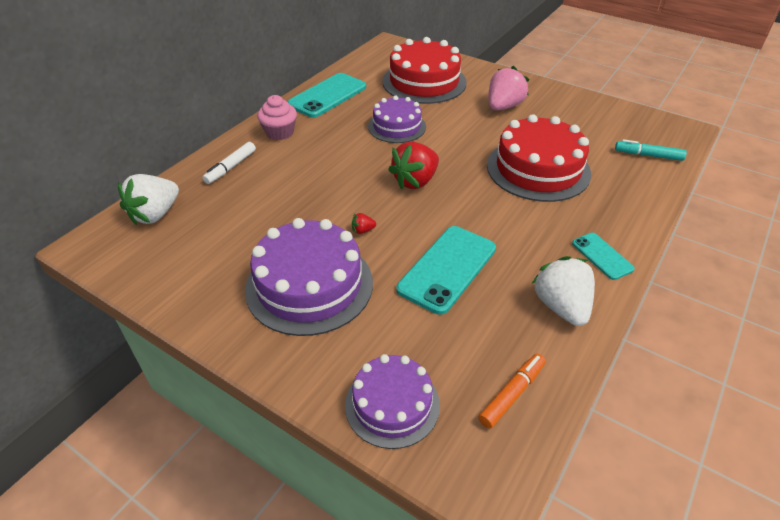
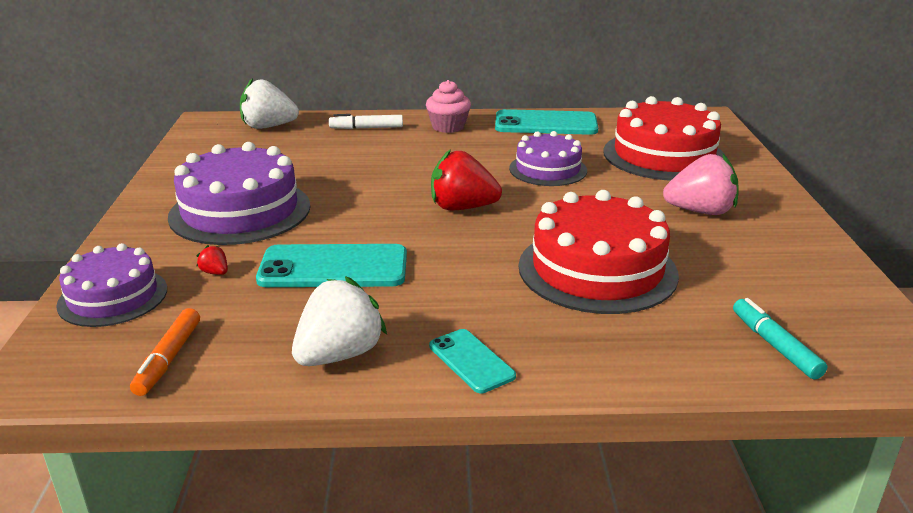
camera: 55 degrees right, 15 degrees down
red strawberry [352,213,376,234] -> red strawberry moved to [196,245,228,275]
orange marker [478,354,546,429] -> orange marker turned 90 degrees clockwise [130,308,200,396]
turquoise phone [572,233,635,280] -> turquoise phone turned 60 degrees counterclockwise [429,329,516,393]

